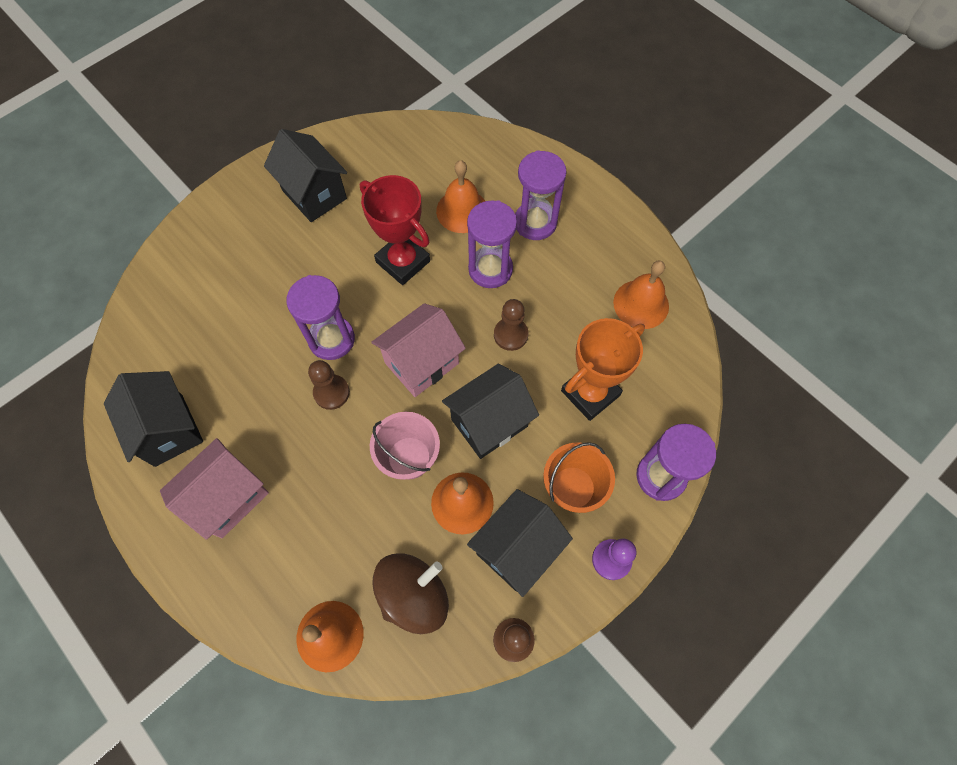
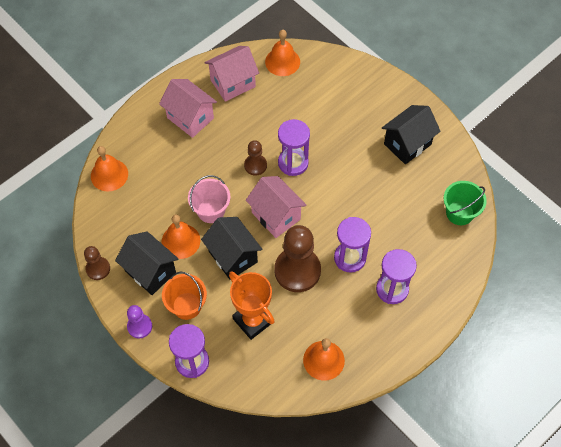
camera: 90 degrees right, 5 degrees down
black house [104,371,203,467] -> pink house [205,46,259,102]
red trophy [360,175,430,285] -> none
brown spinning top [372,553,449,634] -> none
orange bell [436,160,485,233] -> orange bell moved to [265,30,300,76]
brown pawn [494,299,528,351] -> brown pawn [274,225,321,292], size x1.92
none -> green bucket [444,181,487,225]

